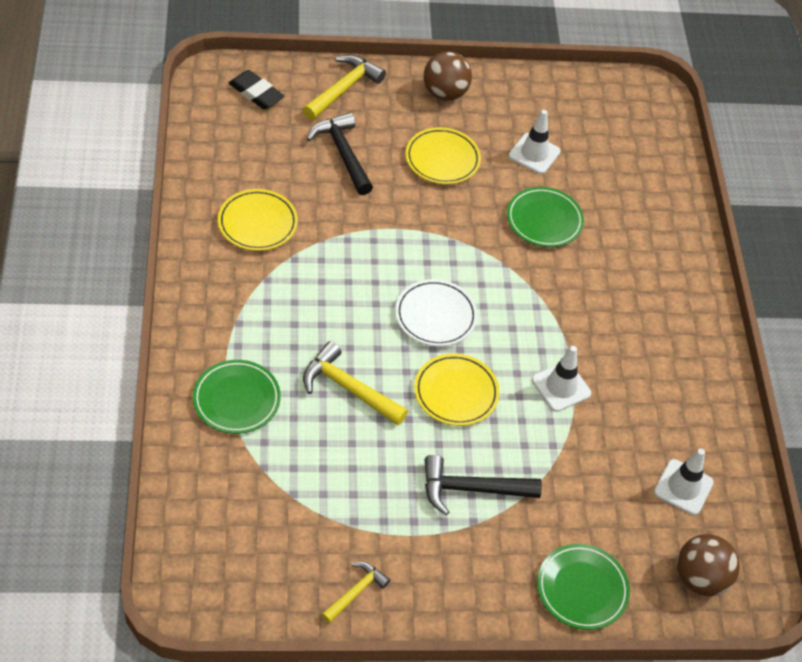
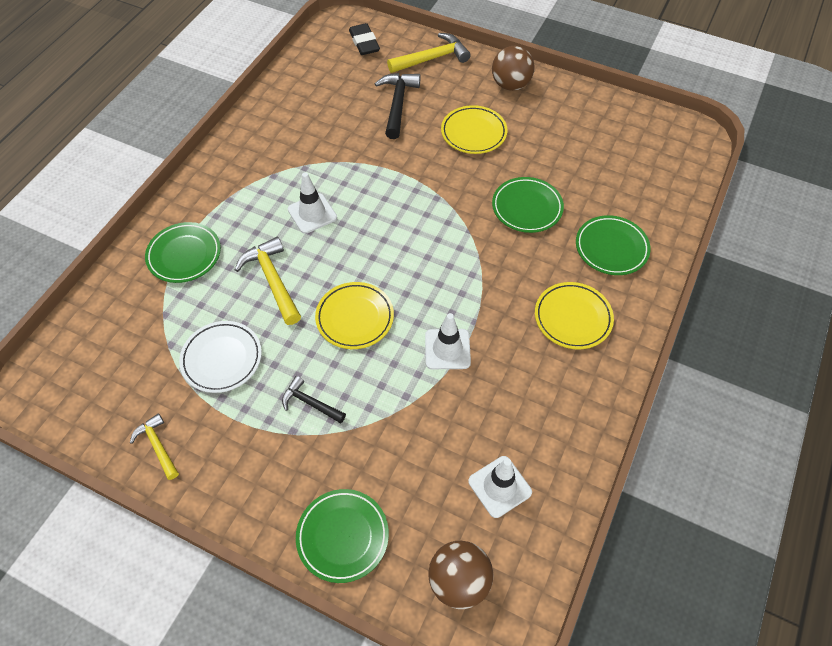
camera: 35 degrees right, 5 degrees up
yellow plate [218,189,298,251] -> yellow plate moved to [535,282,614,350]
yellow hammer [321,562,390,623] -> yellow hammer turned 105 degrees counterclockwise [130,414,179,480]
white plate [395,279,478,346] -> white plate moved to [179,321,262,393]
black hammer [424,454,542,515] -> black hammer [282,376,346,423], size x0.61
white traffic cone [508,110,561,174] -> white traffic cone moved to [288,172,337,234]
none -> green plate [576,215,651,275]

